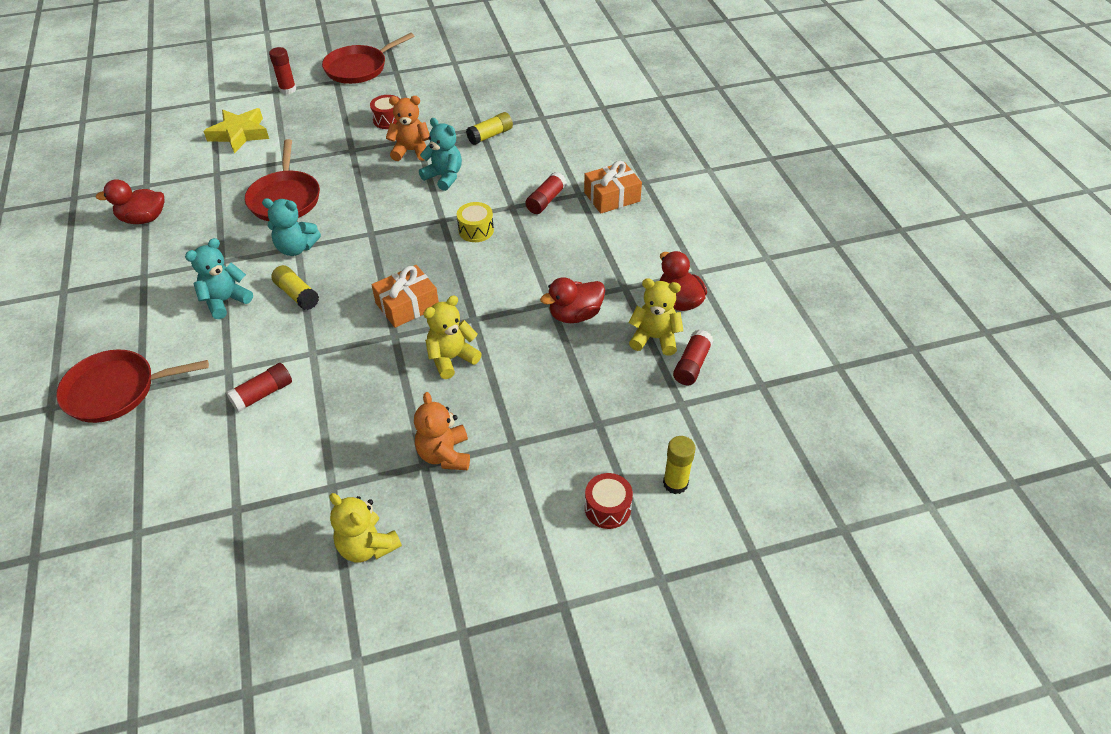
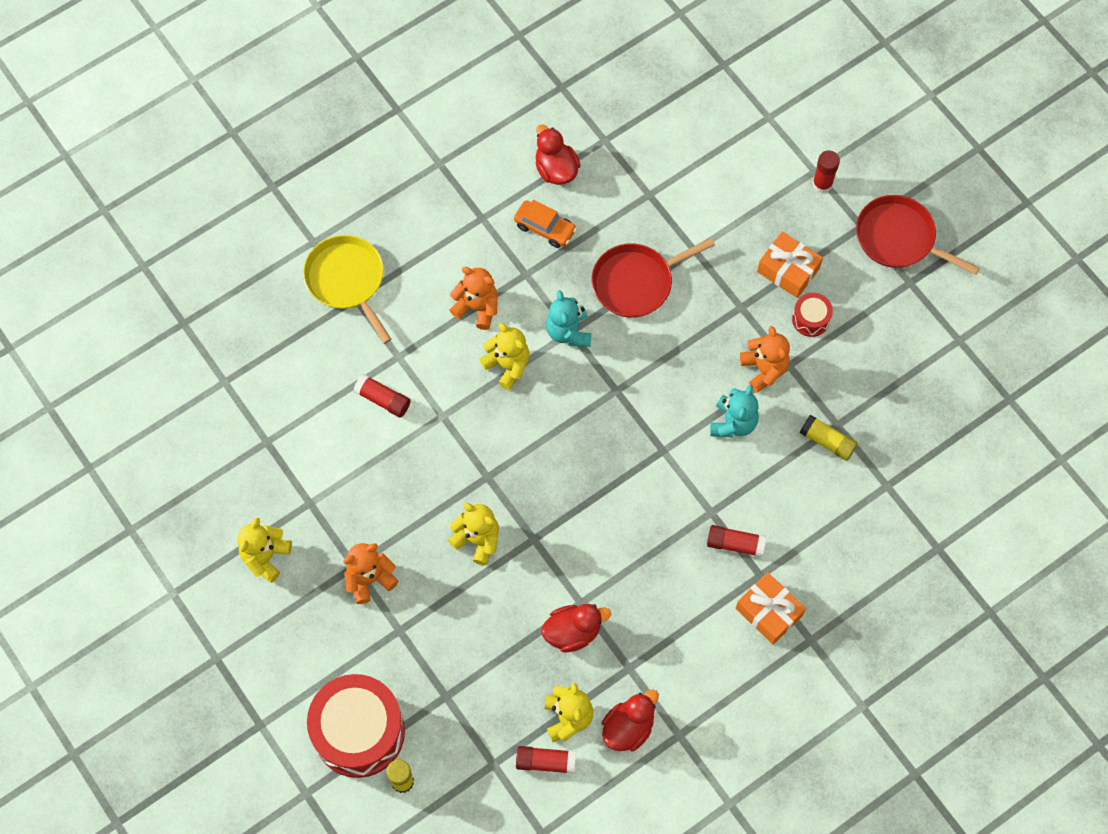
camera: 70 degrees right, 20 degrees up
red pan [56,350,209,423] -> yellow pan [303,235,392,344]
turquoise teddy bear [185,238,253,319] -> orange teddy bear [450,267,498,330]
yellow star [203,108,269,154] -> none
yellow glue stick [271,265,319,310] -> yellow teddy bear [480,323,530,390]
orange gift [371,265,439,328] -> orange gift moved to [757,232,823,298]
yellow drum [457,202,494,242] -> none
red duck [540,277,605,323] -> red duck turned 120 degrees clockwise [541,604,611,652]
red drum [585,473,633,529] -> red drum [307,674,405,778], size x2.25
none -> orange car [514,200,577,248]

